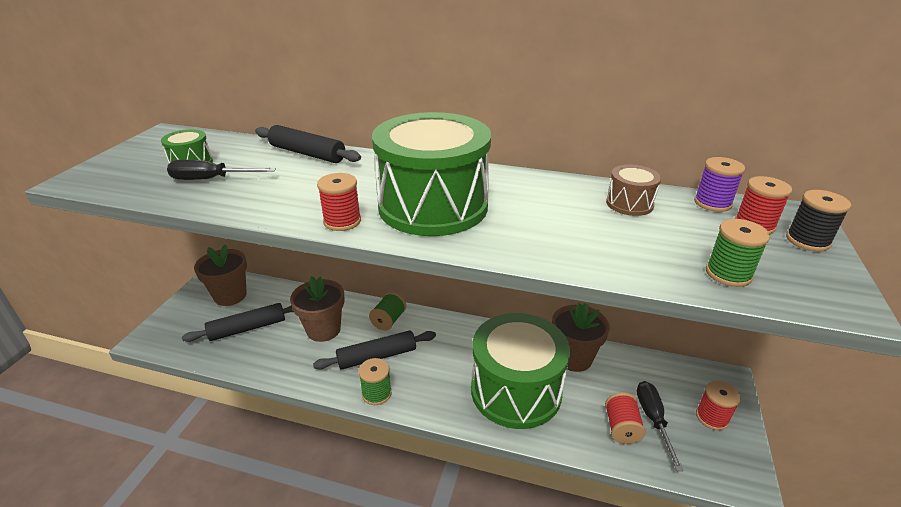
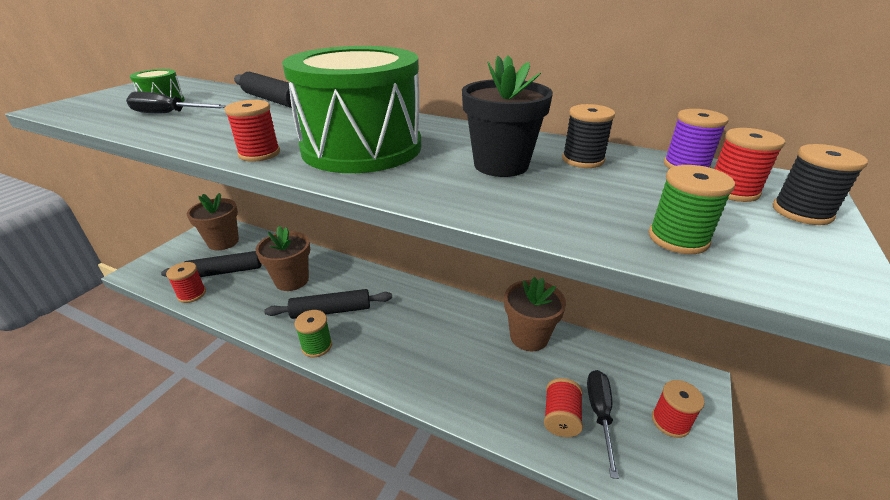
camera: 10 degrees right, 0 degrees up
green spool [369,292,406,331] -> none
green drum [471,313,570,429] -> none
brown drum [606,165,661,216] -> black spool [562,104,615,168]
none -> red spool [166,262,206,303]
none -> black flower pot [462,55,553,177]

